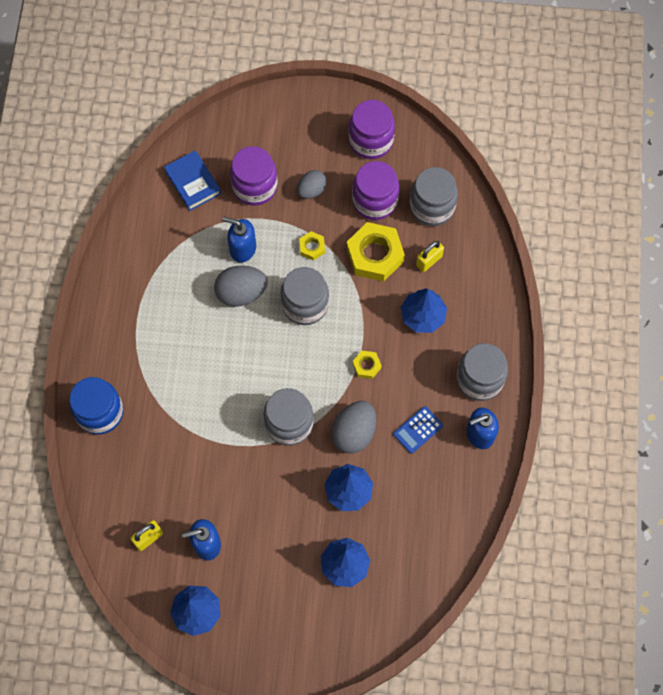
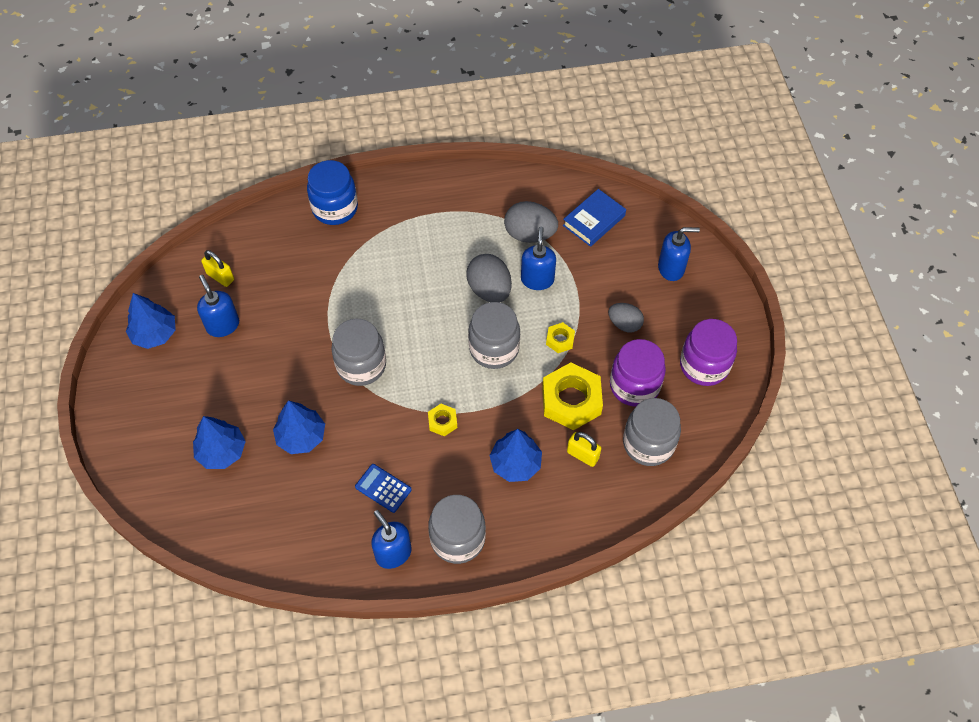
camera: 75 degrees right, 10 degrees down
purple jar [230,146,278,206] -> none
grey egg [331,401,376,453] -> grey egg moved to [504,201,558,243]
none -> blue soap dispenser [658,227,700,281]

